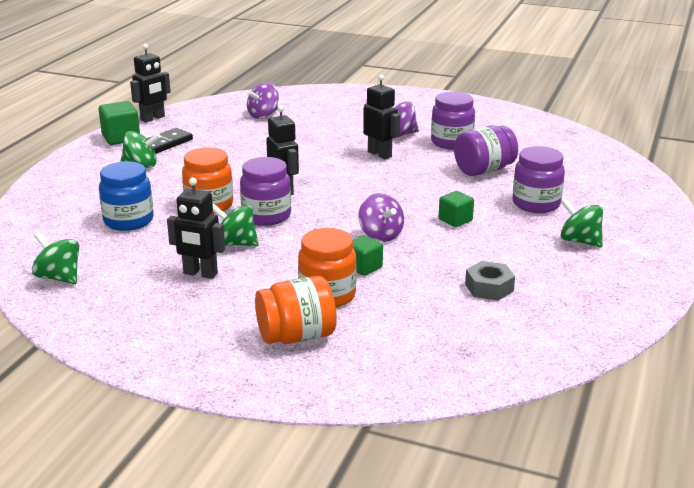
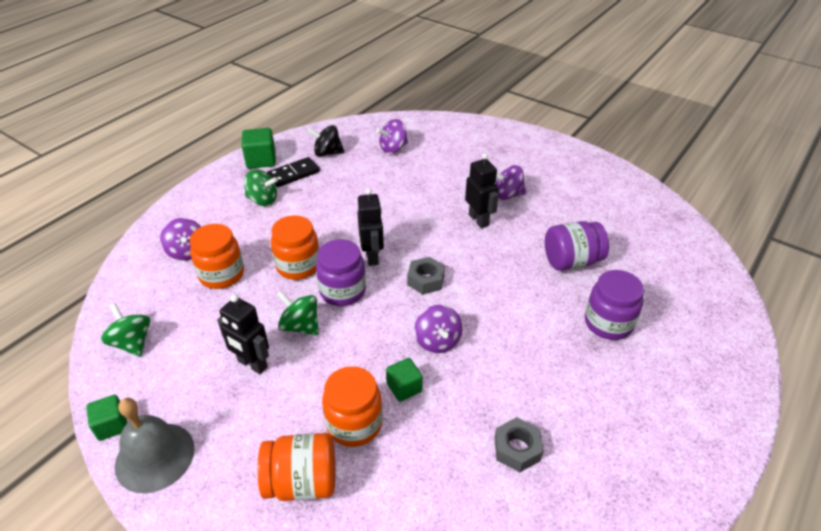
camera: 15 degrees right, 15 degrees up
blue jar [99,161,154,231] -> orange jar [190,224,244,289]
black robot [130,44,171,123] -> none
purple jar [431,91,475,150] -> none
green cube [439,191,474,227] -> green cube moved to [86,395,127,441]
green spinning top [561,198,603,247] -> none
none -> grey bell [115,398,195,493]
none -> purple spinning top [160,218,201,261]
none -> black spinning top [307,125,344,157]
none -> grey nut [407,257,445,294]

